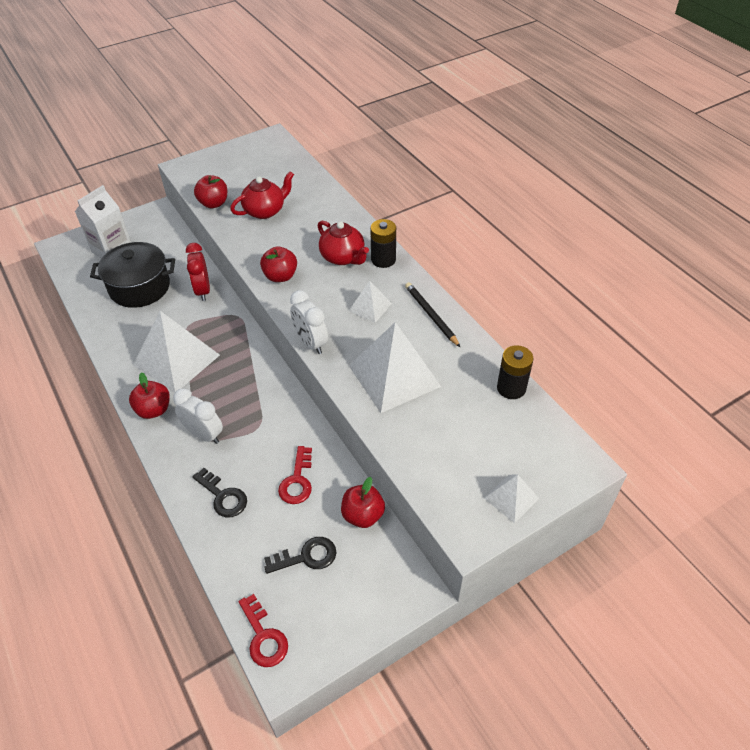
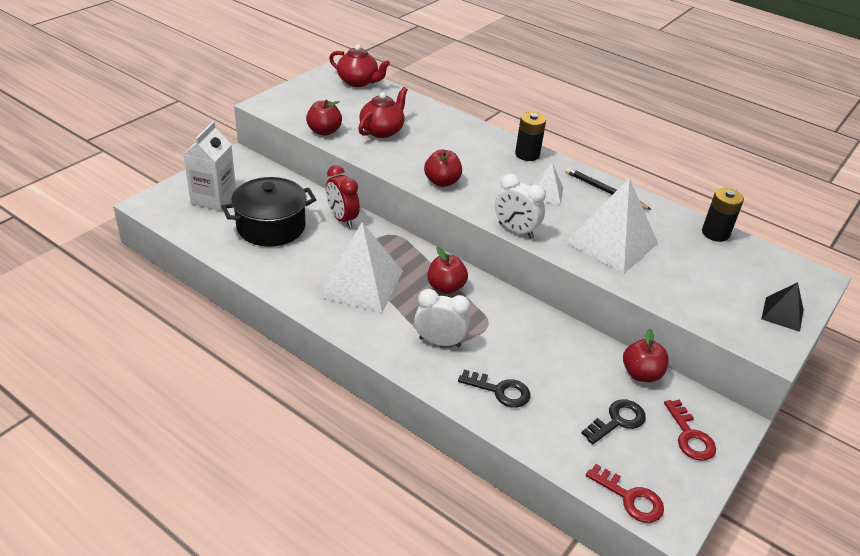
camera: 25 degrees left, 10 degrees down
red apple [129,372,170,419] -> red apple moved to [427,247,468,294]
red key [278,446,312,504] -> red key moved to [664,400,716,461]
red teapot [318,221,369,265] -> red teapot moved to [329,44,390,87]
white pyramid [484,474,539,523] -> black pyramid [761,282,803,332]

